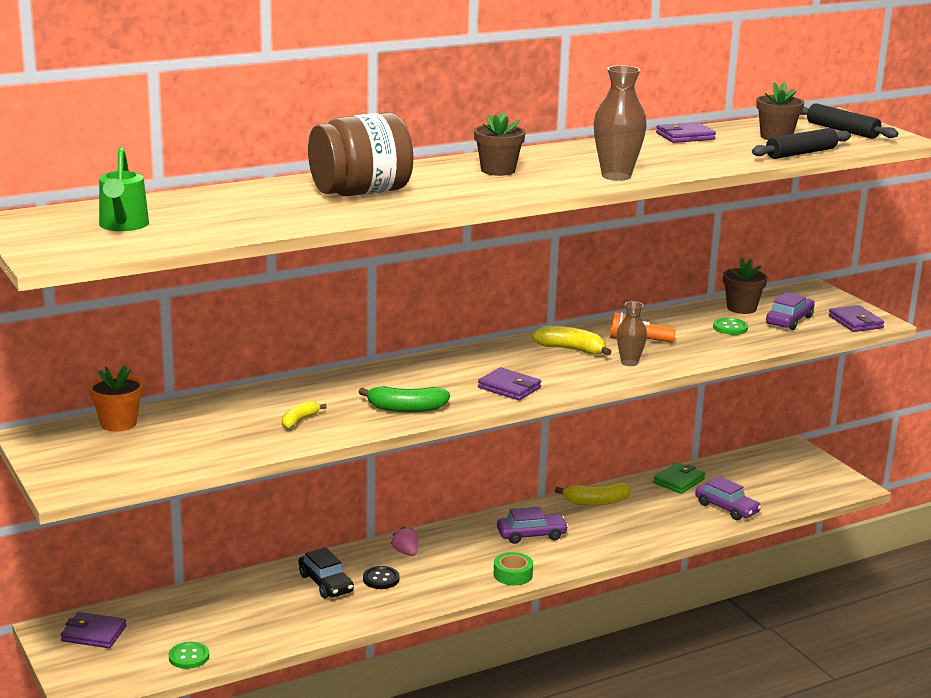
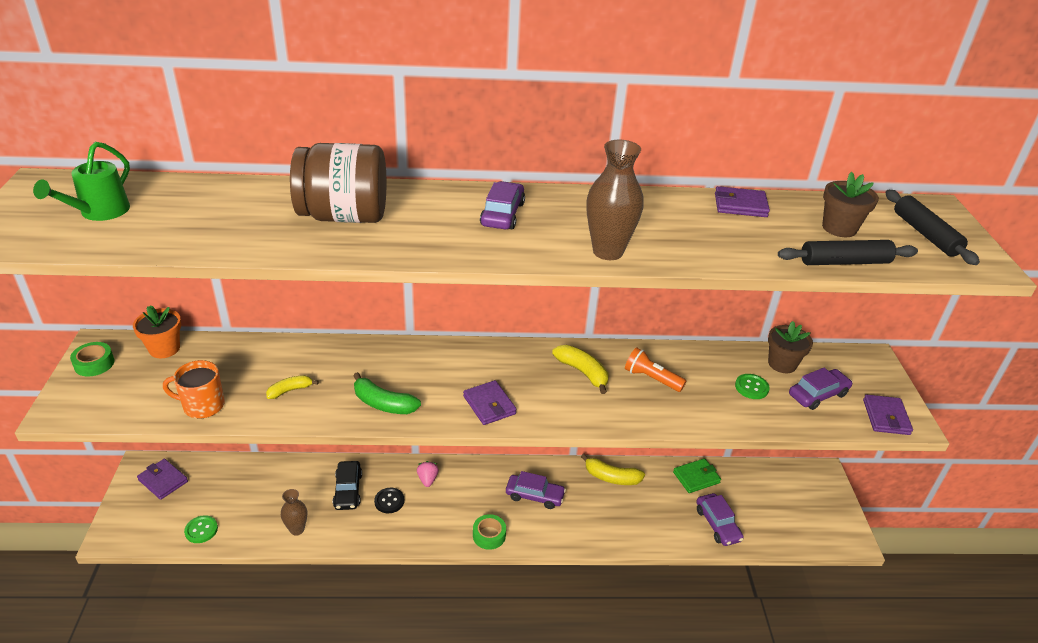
camera: 25 degrees right, 15 degrees up
brown flower pot [474,112,526,176] -> purple car [480,181,525,229]
brown vase [617,301,647,366] -> brown vase moved to [281,489,307,536]
none -> green tape [70,342,114,377]
none -> orange mug [163,360,225,418]

